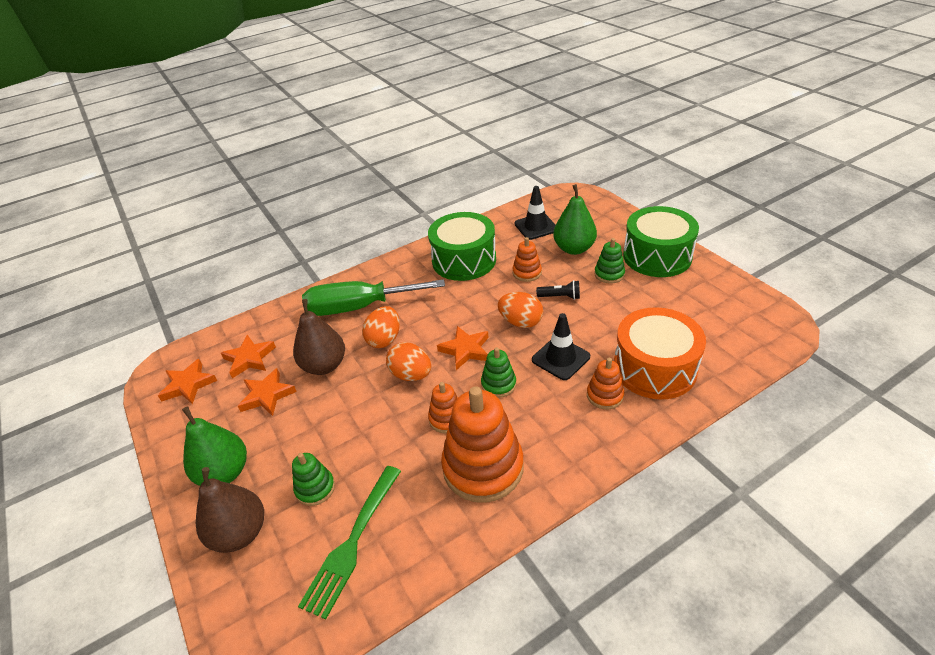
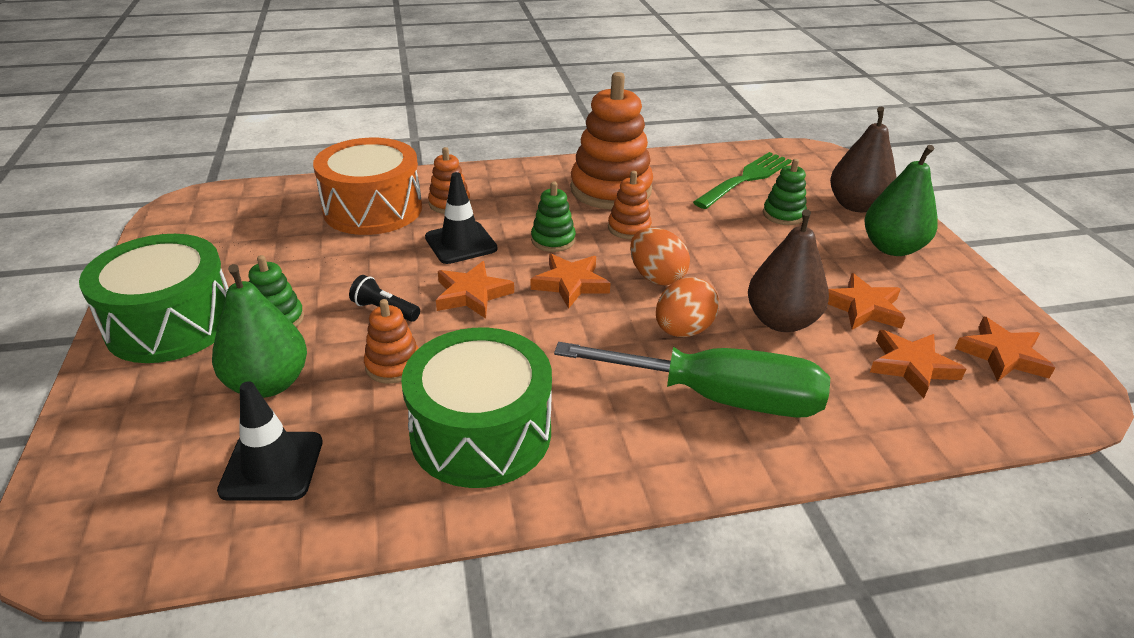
camera: 165 degrees left, 5 degrees down
orange egg [498,292,543,328] -> orange star [436,261,514,319]

